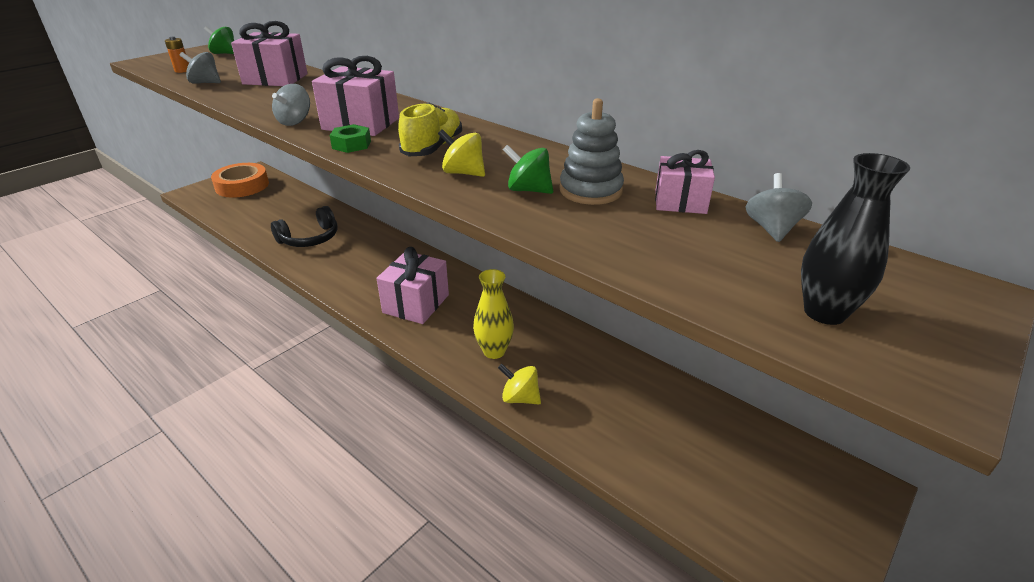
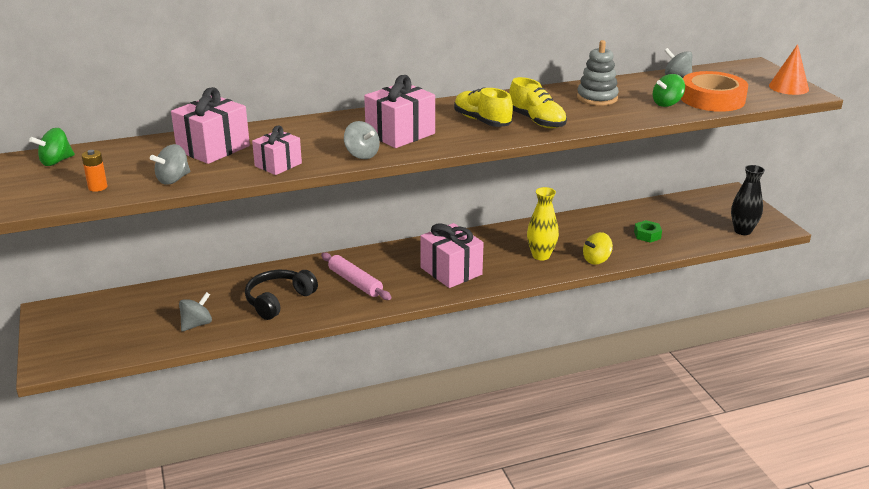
camera: 60 degrees left, 5 degrees down
orange tape [211,163,269,198] -> orange tape moved to [681,71,748,112]
black headphones [271,206,338,247] -> black headphones turned 135 degrees counterclockwise [245,270,318,320]
green nut [330,124,371,153] -> green nut moved to [634,220,662,243]
yellow spinning top [438,129,485,177] -> yellow shoe [509,77,567,128]
green spinning top [503,145,553,194] -> green spinning top moved to [653,74,685,107]
pink gift [655,150,715,214] -> pink gift moved to [252,125,302,175]
black vase [801,153,910,325] -> black vase moved to [731,165,765,235]
none -> grey spinning top [179,292,212,332]
none -> pink rolling pin [321,252,391,300]
none -> orange cone [769,44,809,95]

